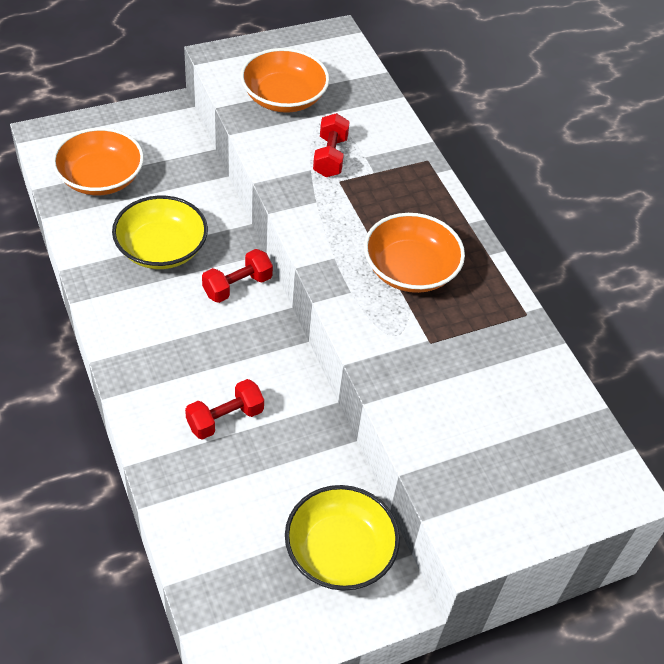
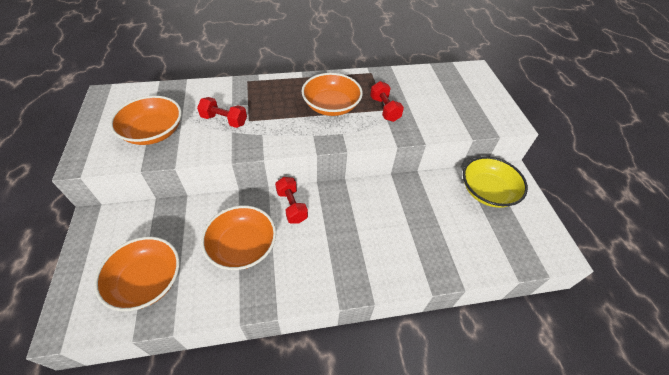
camera: 75 degrees left, 0 degrees up
yellow bowl [112,195,208,269] -> orange bowl [201,206,276,270]
red dumbbell [185,379,264,440] -> red dumbbell moved to [370,81,404,122]

